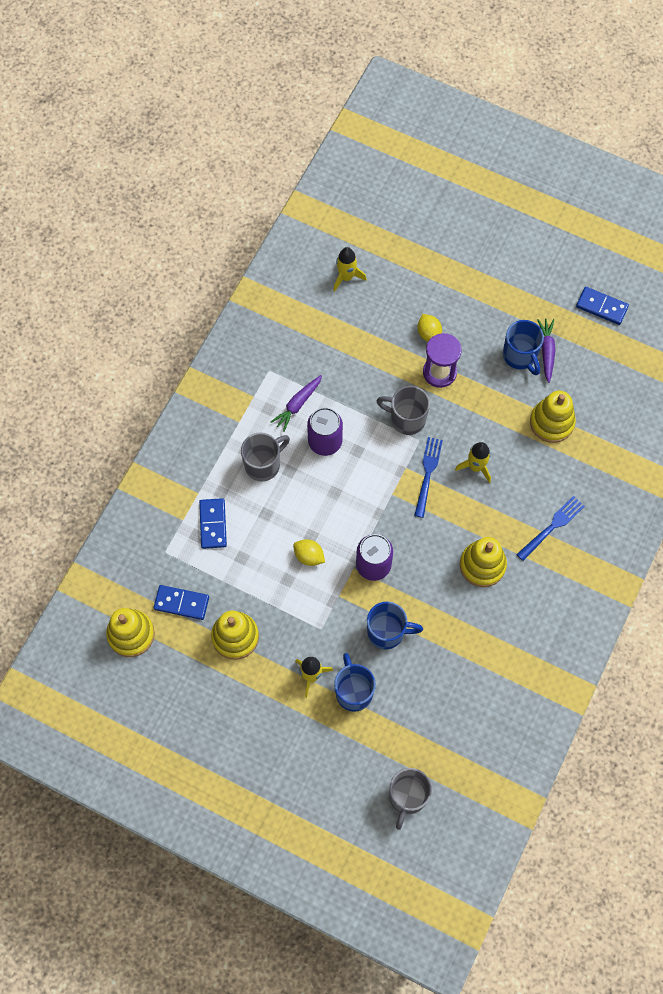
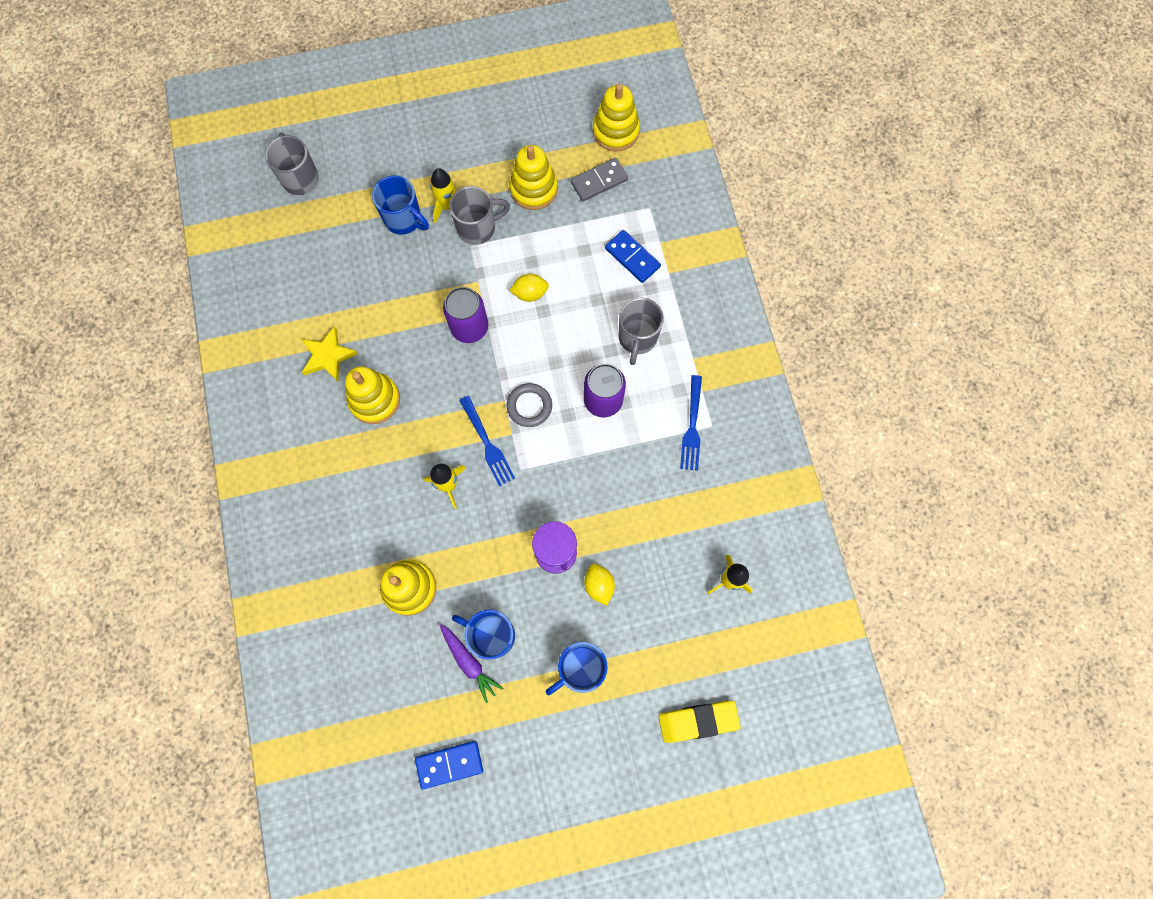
camera: 140 degrees right, 5 degrees up
blue domino [153,585,209,620] -> grey domino [571,158,628,201]
purple carrot [271,375,322,432] -> none
blue mug [367,602,423,649] -> blue mug moved to [546,642,608,695]
grey mug [377,386,430,435] -> grey mug moved to [449,186,510,245]
yellow lemon [417,314,442,342] -> yellow lemon turned 45 degrees clockwise [584,564,615,606]
blue fork [516,496,585,561] -> blue fork moved to [680,375,702,471]
none -> yellow star [301,326,358,382]
none -> grey ring [507,383,552,427]
none -> yellow eraser [659,701,741,743]

